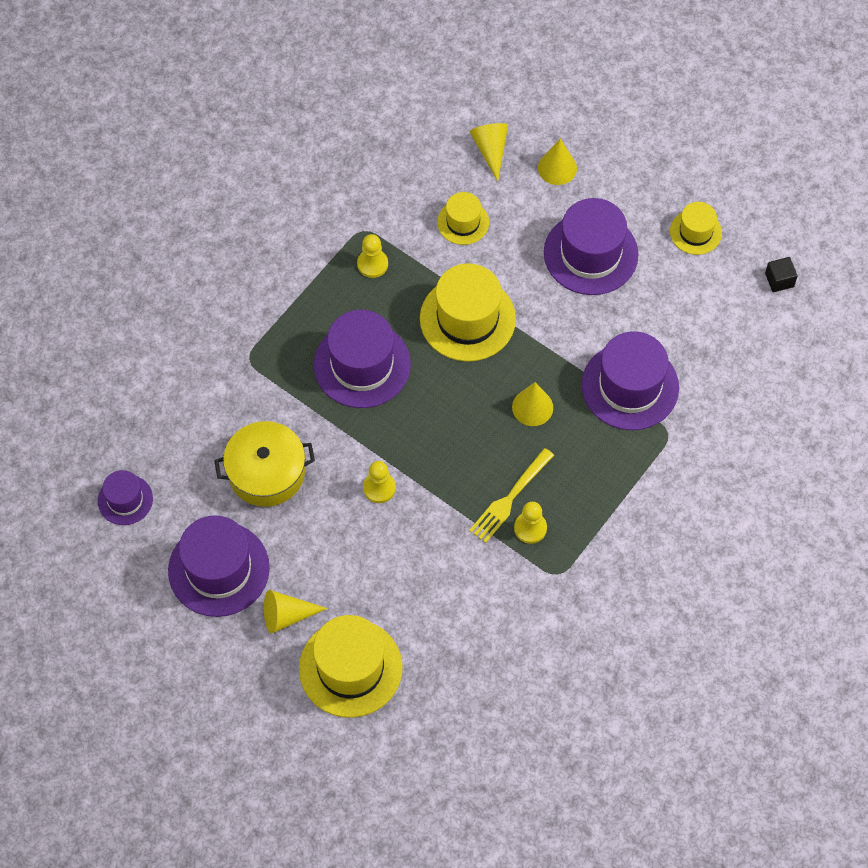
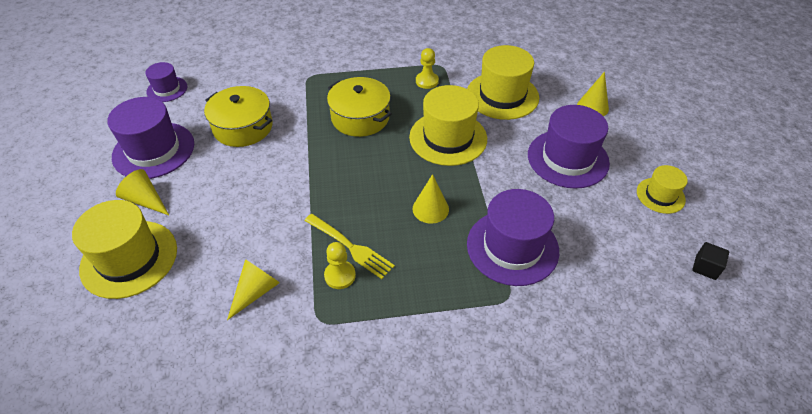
camera: 45 degrees right, 15 degrees down
purple hat [314,310,411,408] -> yellow pot [327,77,392,137]
yellow pawn [363,461,396,503] -> none
yellow hat [437,192,489,245] -> yellow hat [467,45,539,120], size x1.81
yellow fork [469,448,554,543] -> yellow fork turned 135 degrees counterclockwise [304,214,395,279]
yellow cone [470,123,508,182] -> yellow cone moved to [227,259,280,320]

